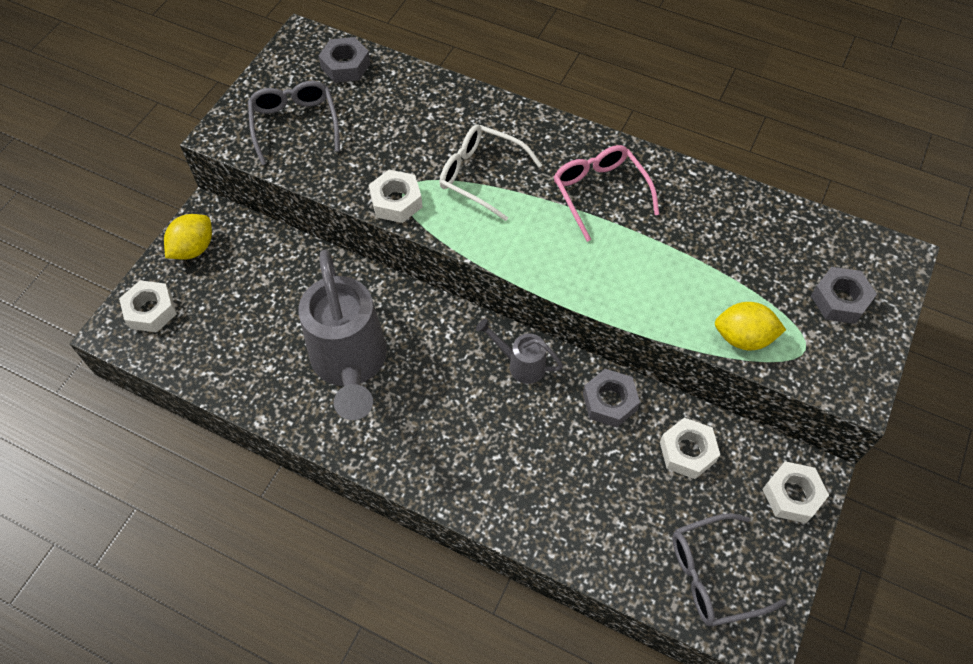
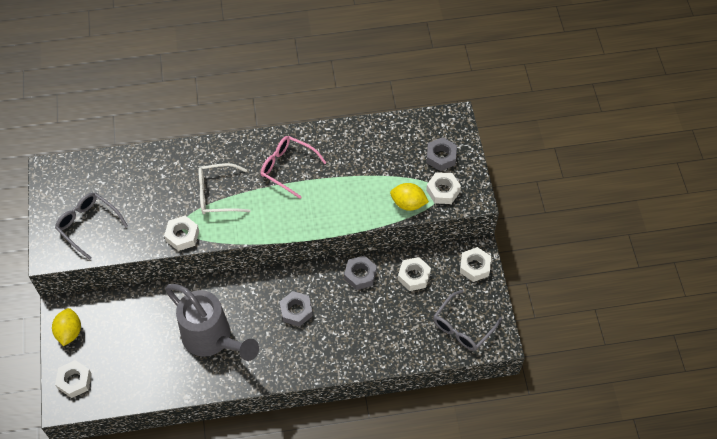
camera: 35 degrees left, 0 degrees up
grey nut [319,37,370,83] -> grey nut moved to [280,291,313,327]
grey watering can [476,318,563,384] -> none
yellow lemon [715,302,786,350] -> yellow lemon turned 45 degrees clockwise [390,183,429,211]
none -> white nut [426,172,461,204]

